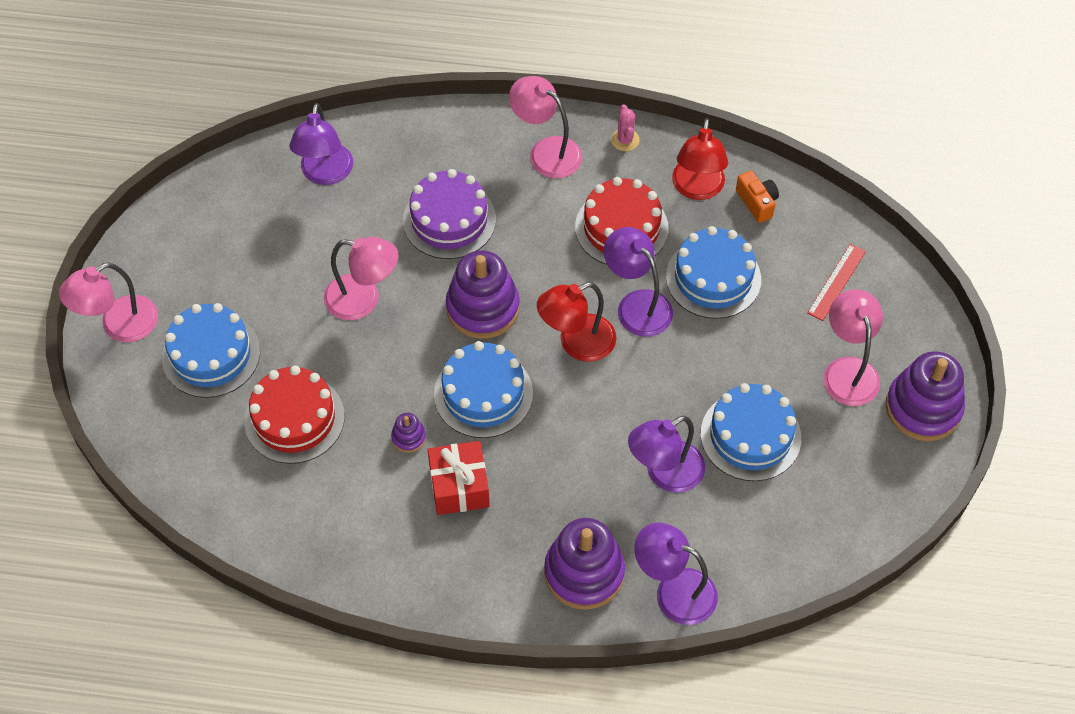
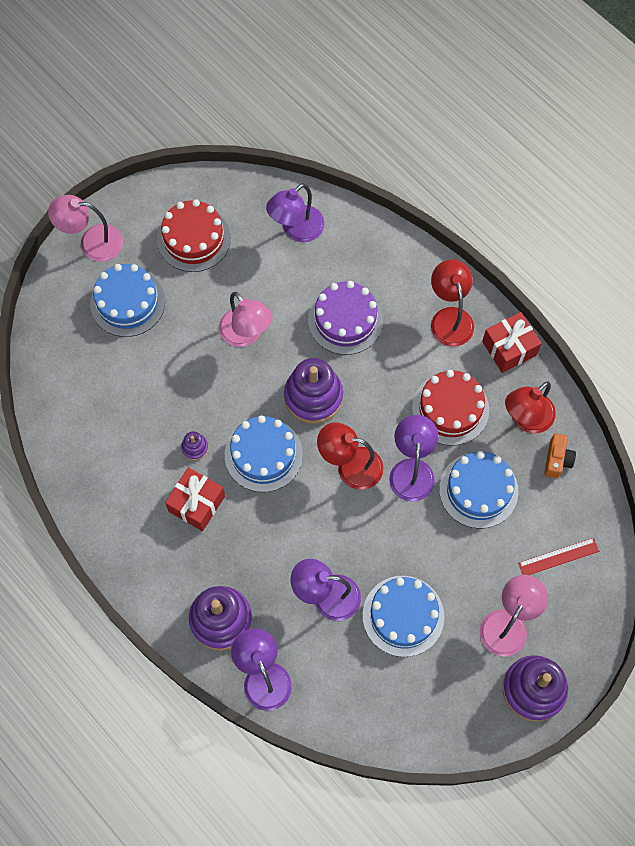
camera: 40 degrees right, 10 degrees up
red cake [244,366,345,464] -> red cake moved to [157,199,231,272]
pink lamp [509,76,582,178] -> red lamp [431,259,474,347]
pink cactus [611,104,640,151] -> red gift [482,312,542,373]

